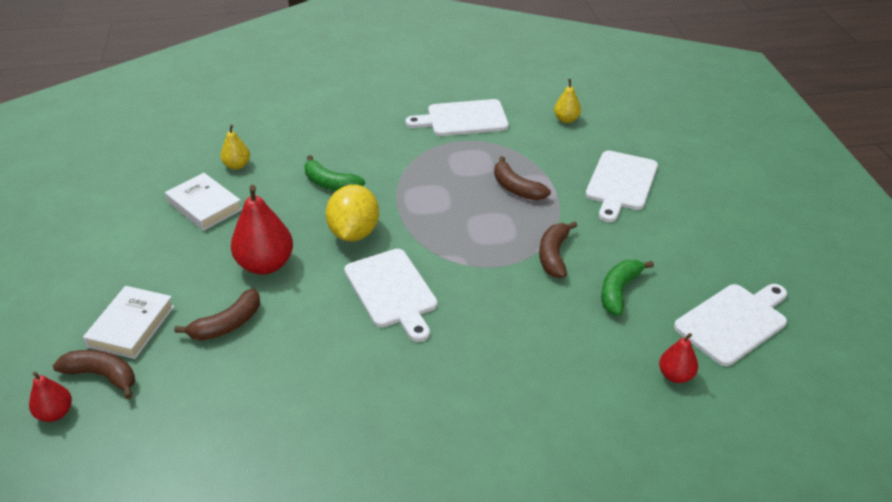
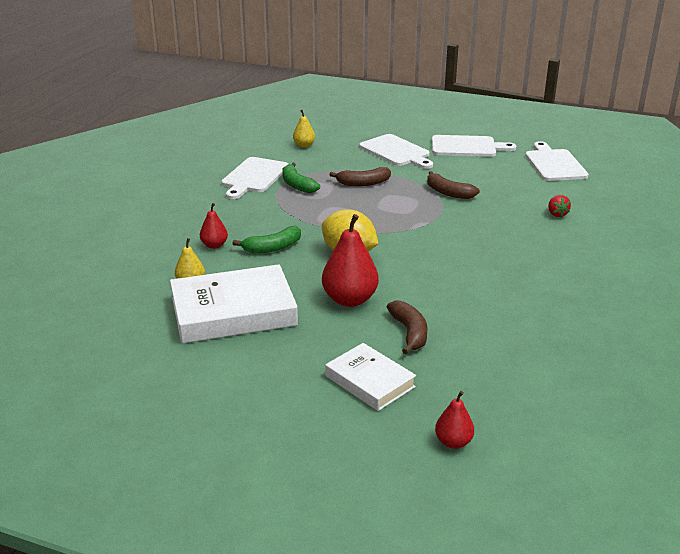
camera: 60 degrees left, 10 degrees down
brown banana [53,350,135,399] -> none
white book [165,173,243,231] -> white book [170,264,298,343], size x1.71
white cutting board [344,249,438,342] -> white cutting board moved to [432,135,516,157]
green banana [601,260,654,316] -> green banana moved to [282,163,320,193]
red pear [659,333,698,383] -> red pear moved to [200,203,228,249]
none -> red strawberry [548,195,571,217]

